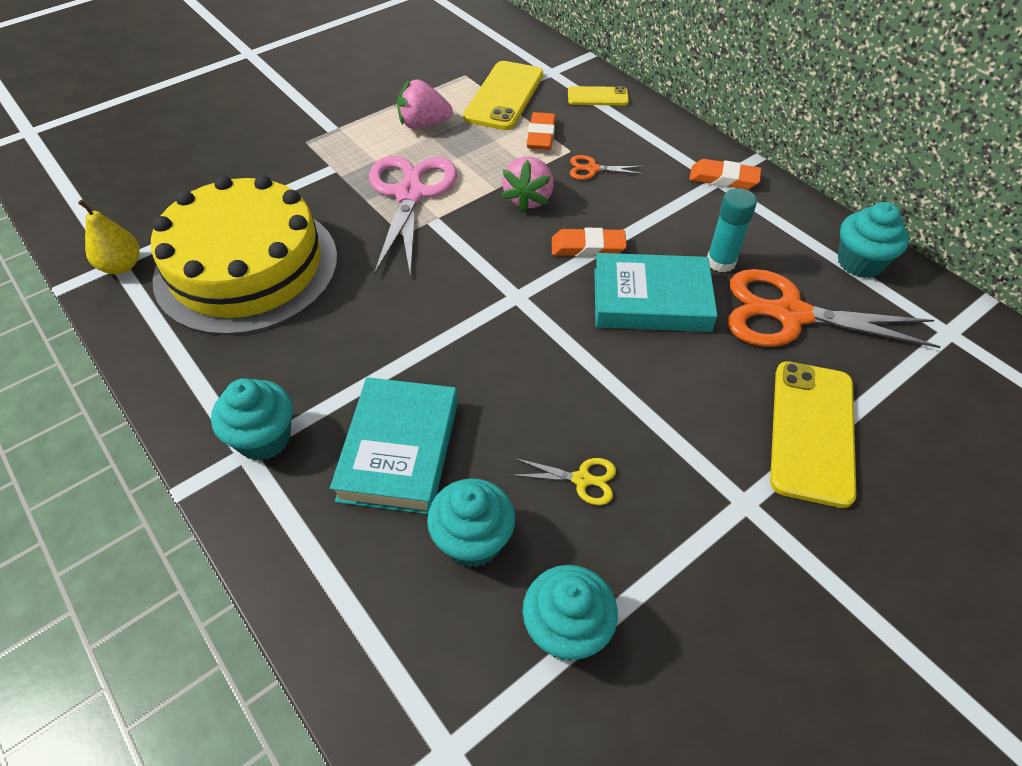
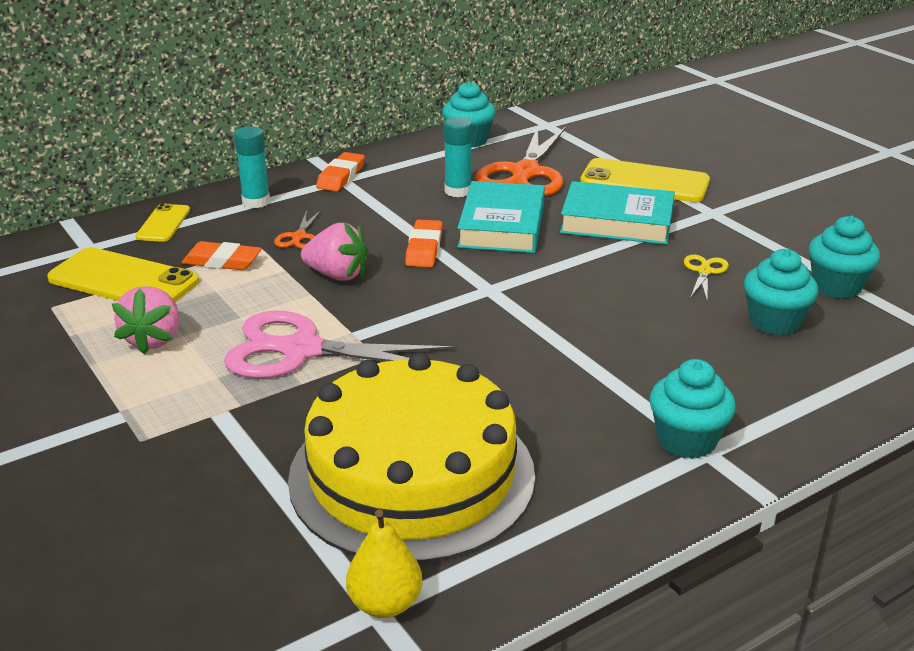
camera: 85 degrees left, 20 degrees down
turquoise book [330,377,458,514] -> turquoise book moved to [560,181,675,245]
none -> turquoise glue stick [234,126,270,208]

